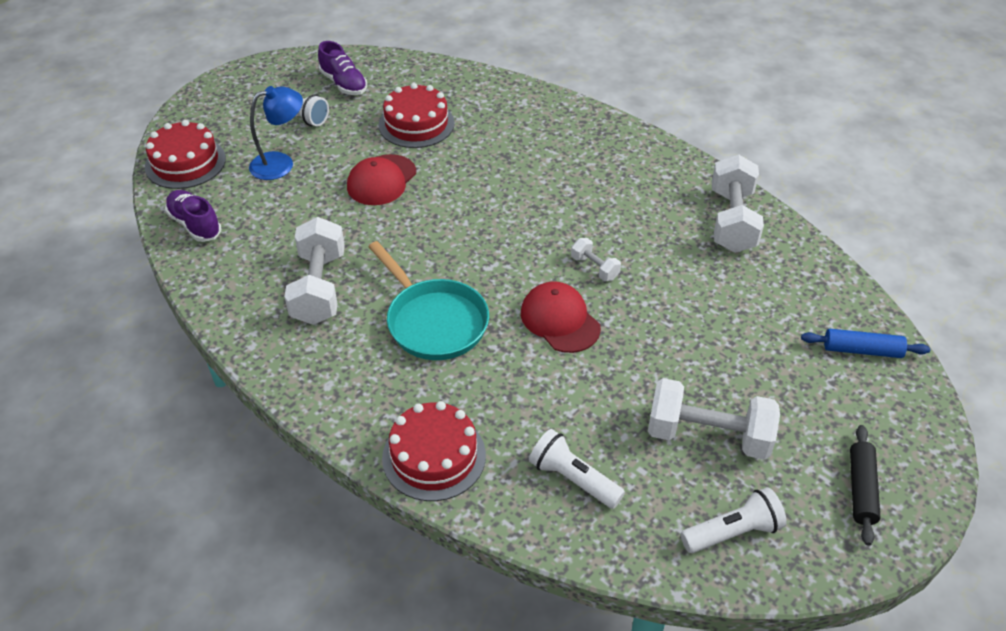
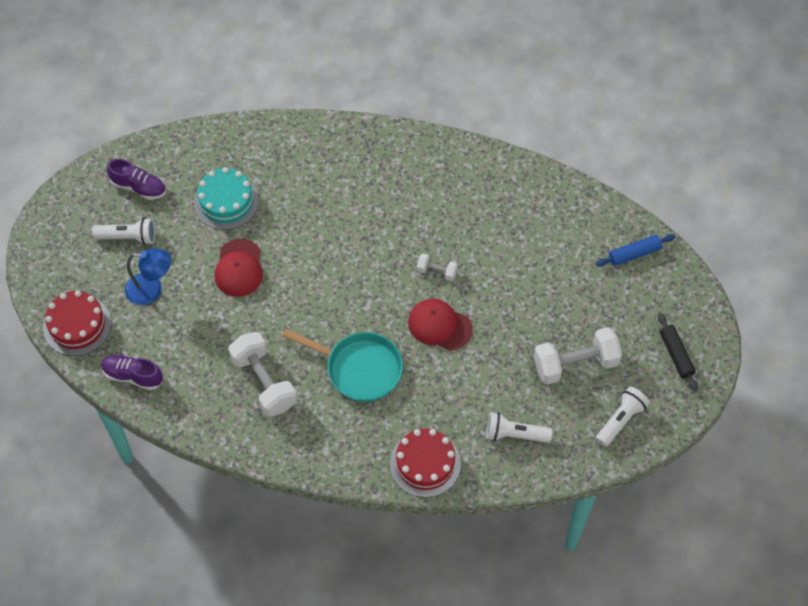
camera: 30 degrees left, 15 degrees up
blue lamp [249,86,303,180] -> blue lamp turned 60 degrees clockwise [125,248,171,305]
red cake [378,83,455,148] -> turquoise cake [194,167,259,230]
white dumbbell [712,154,764,253] -> none

